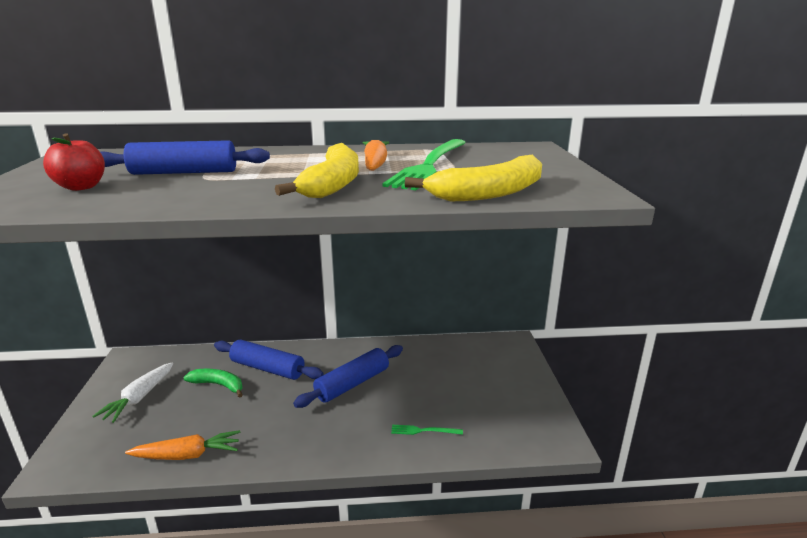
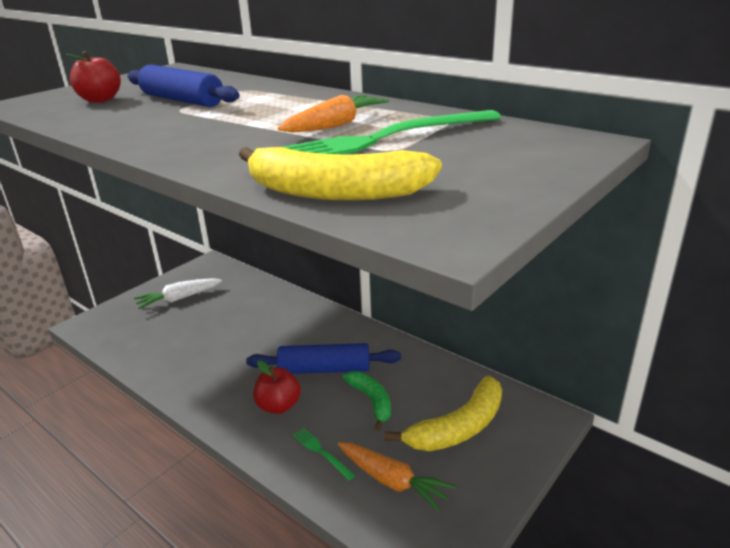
camera: 45 degrees right, 5 degrees up
orange carrot [125,430,240,460] -> orange carrot moved to [338,442,455,512]
green banana [183,369,243,398] -> green banana moved to [343,371,391,431]
blue rolling pin [214,339,324,380] -> none
yellow banana [275,143,359,198] -> yellow banana moved to [385,376,502,451]
none -> red apple [253,360,301,414]

